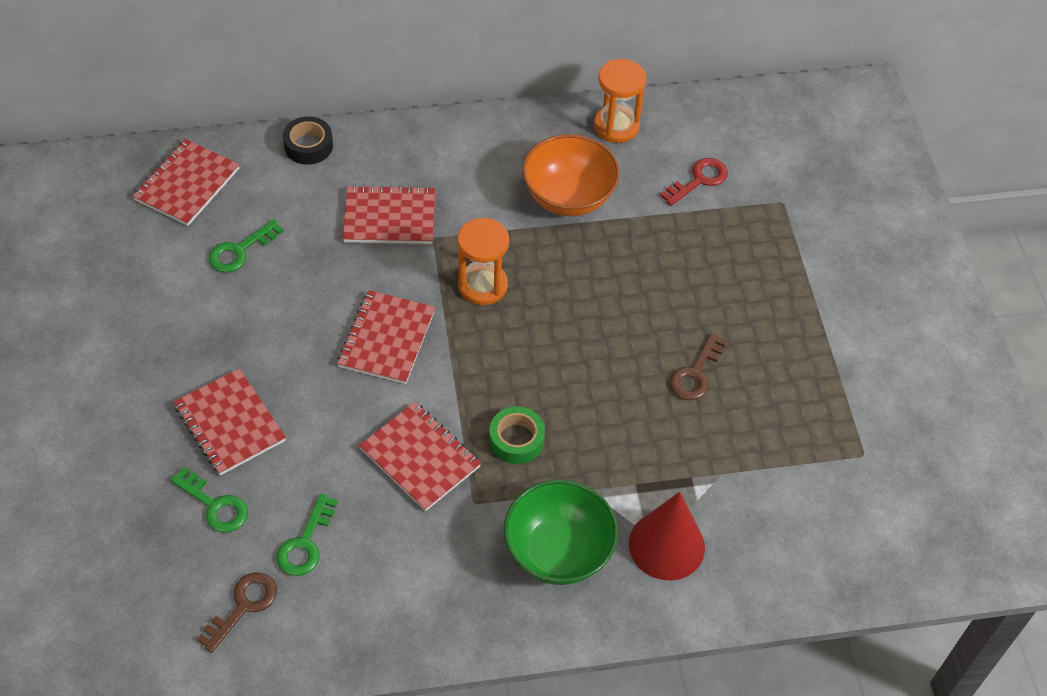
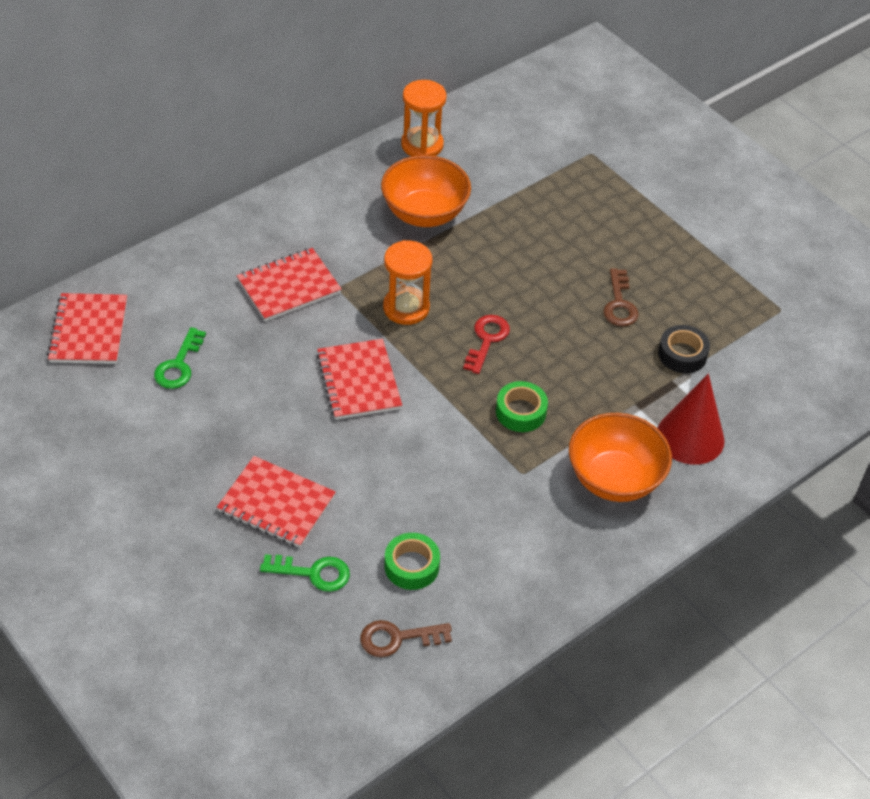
camera: 30 degrees left, 5 degrees down
brown key [197,572,277,653] -> brown key turned 105 degrees counterclockwise [360,620,452,657]
green key [277,494,338,576] -> green tape [384,533,440,590]
black tape [283,116,333,165] -> black tape moved to [658,325,710,373]
red notebook [359,402,481,511] -> none
green bowl [504,480,618,585] -> orange bowl [569,413,672,502]
red key [660,158,728,206] -> red key moved to [463,315,510,374]

